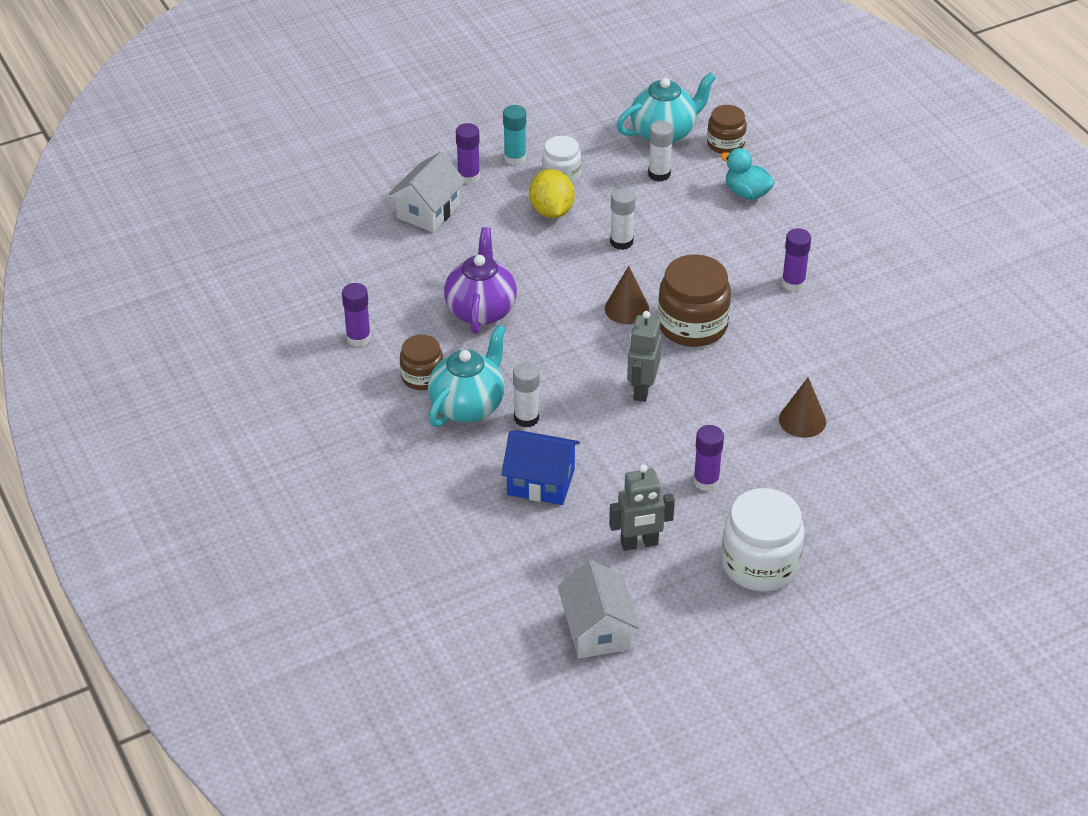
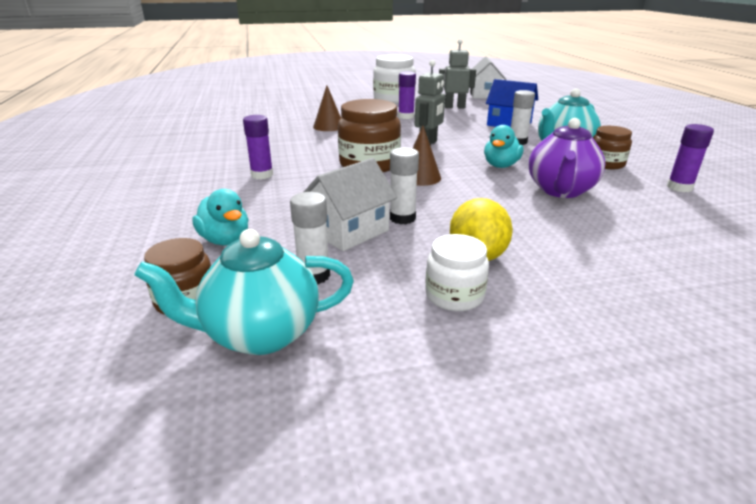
camera: 165 degrees left, 15 degrees down
white house [389,152,466,232] -> white house moved to [304,158,397,251]
purple glue stick [456,123,480,184] -> none
turquoise glue stick [503,105,526,165] -> none
none -> turquoise duck [484,125,523,168]

